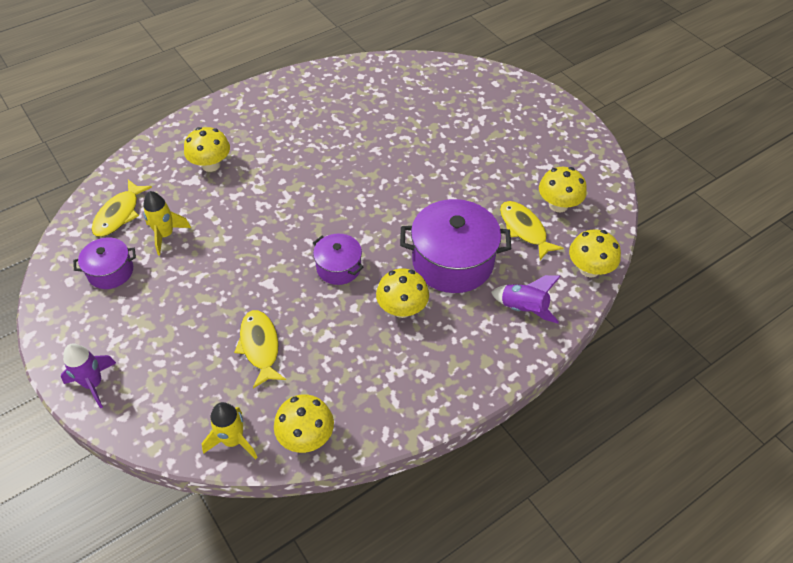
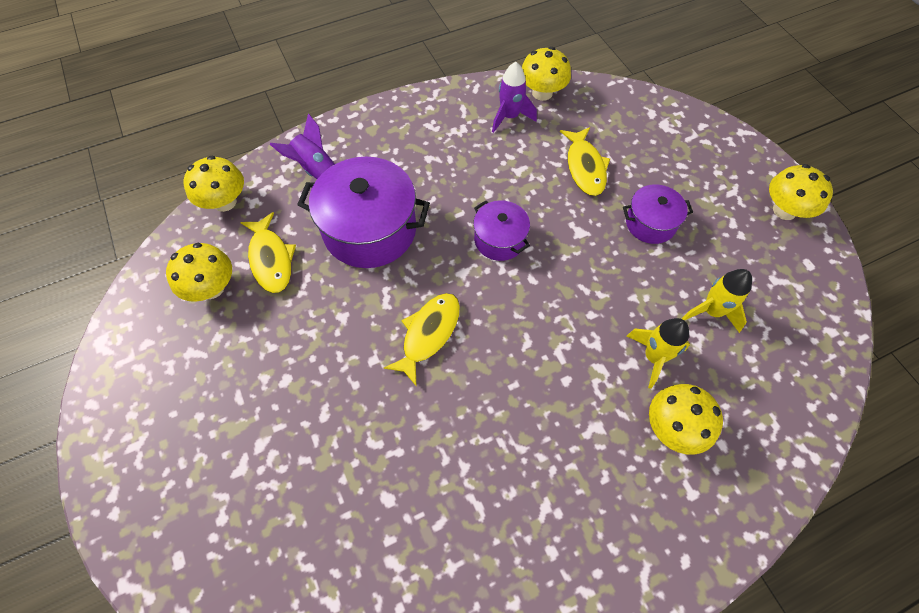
camera: 170 degrees left, 10 degrees up
purple rocket [61,343,116,408] -> purple rocket moved to [492,62,537,133]
purple pot [73,237,136,289] -> purple pot moved to [623,184,693,244]
yellow fish [92,180,152,237] -> yellow fish moved to [384,293,460,387]
yellow rocket [201,402,258,459] -> yellow rocket moved to [627,318,690,389]
yellow mushroom [376,268,429,318] -> yellow mushroom moved to [769,164,833,220]

